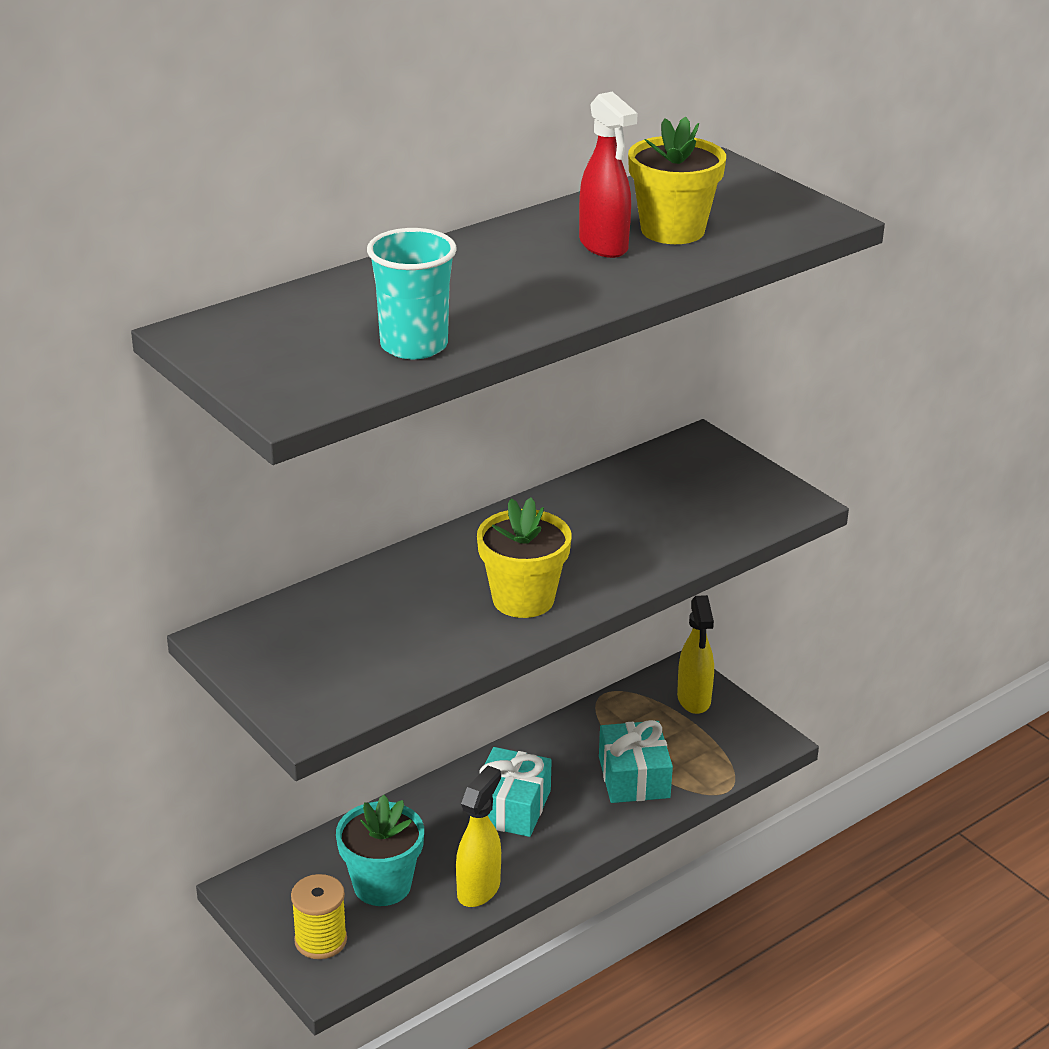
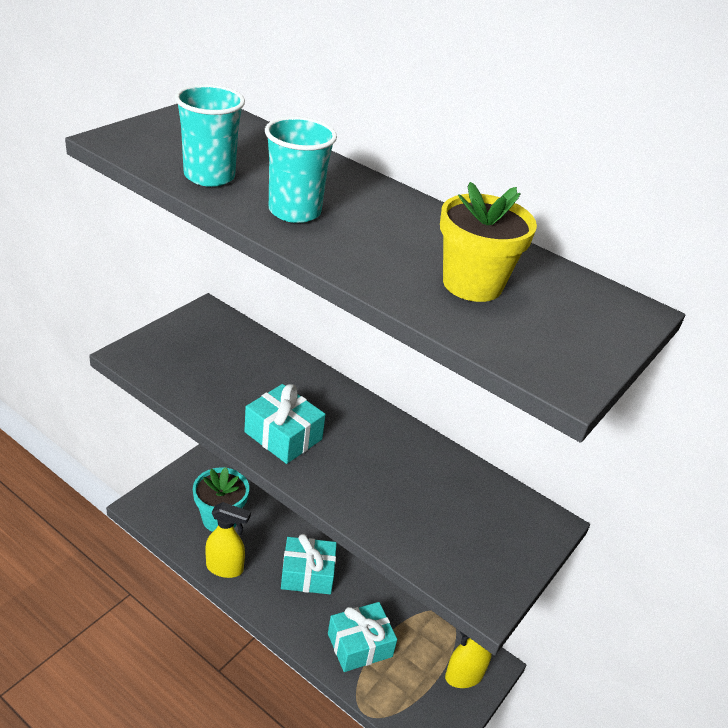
camera: 70 degrees right, 5 degrees up
yellow spool [291,874,347,959] -> none
yellow flower pot [477,497,571,618] -> turquoise gift [244,384,326,464]
red spray bottle [579,92,638,258] -> none
none -> turquoise cup [265,117,337,223]

